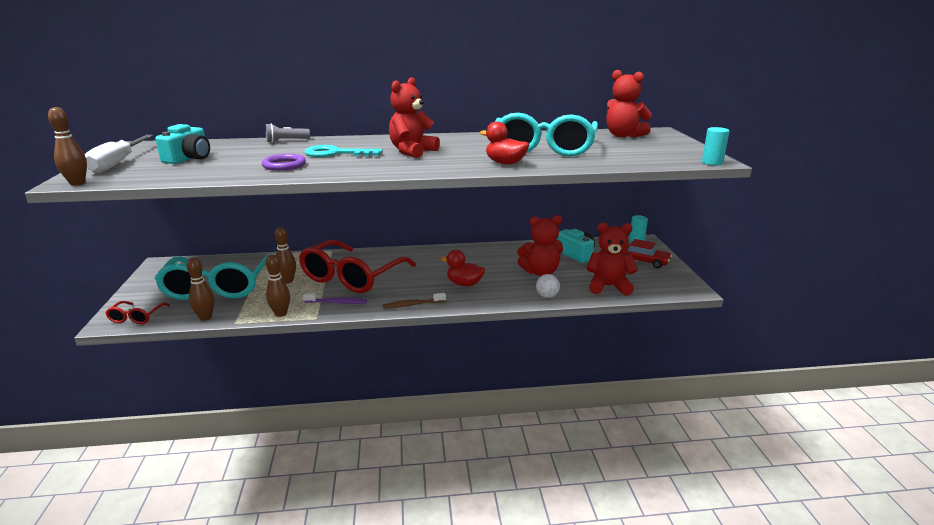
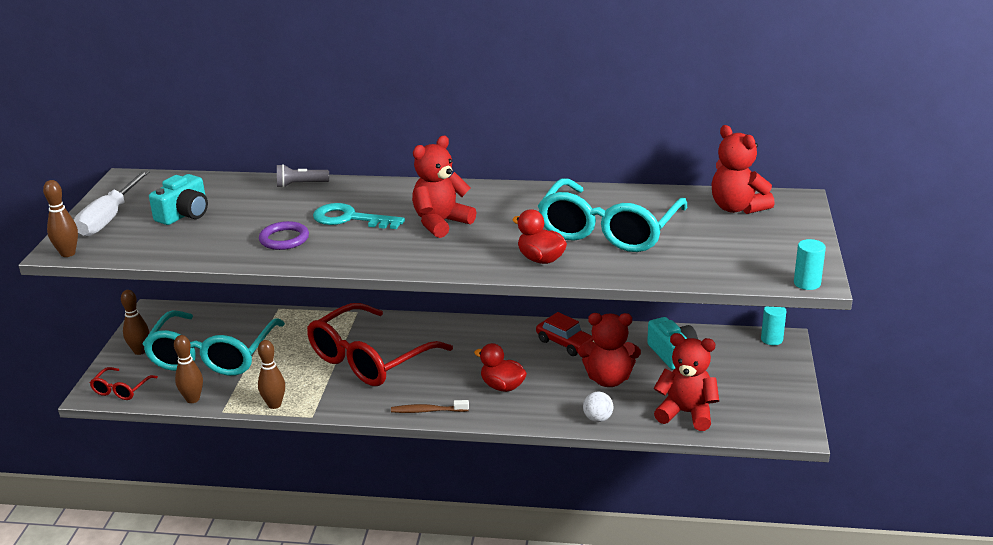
camera: 15 degrees right, 5 degrees up
brown bowling pin [274,227,296,284] -> brown bowling pin moved to [121,290,149,355]
purple toothbrush [303,293,367,304] -> none
red car [623,239,672,268] -> red car moved to [536,312,595,356]

